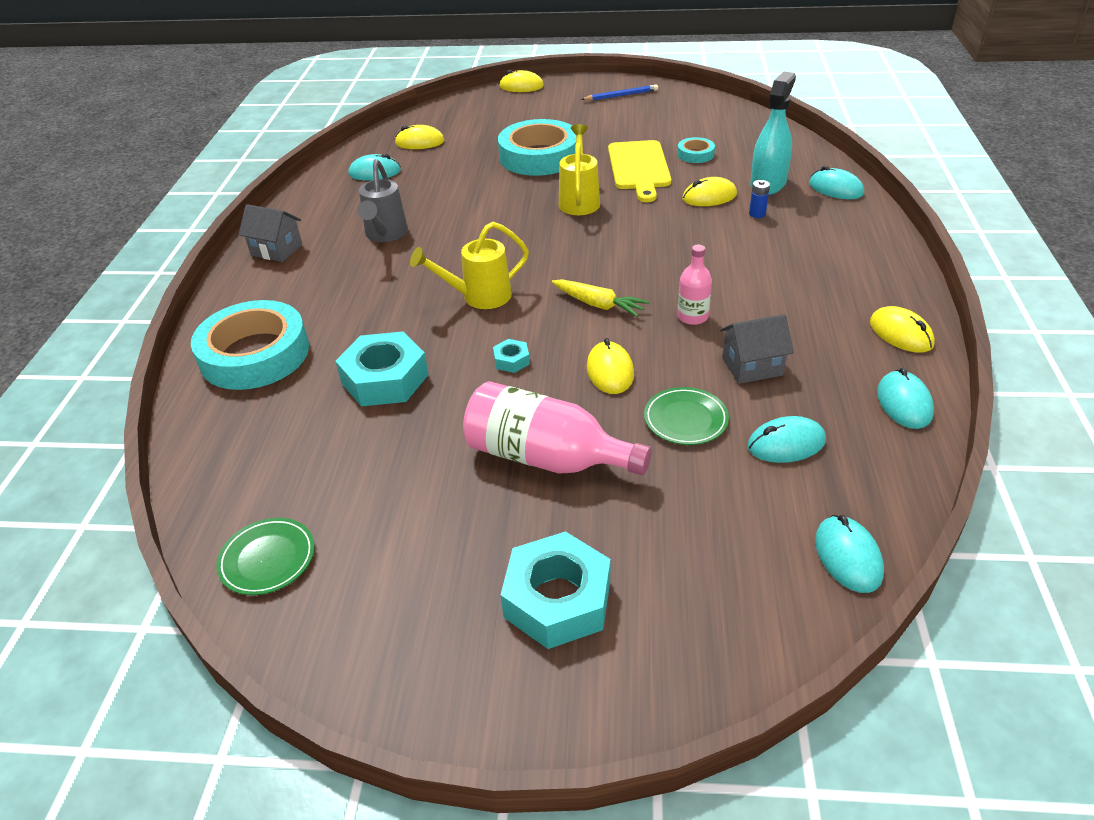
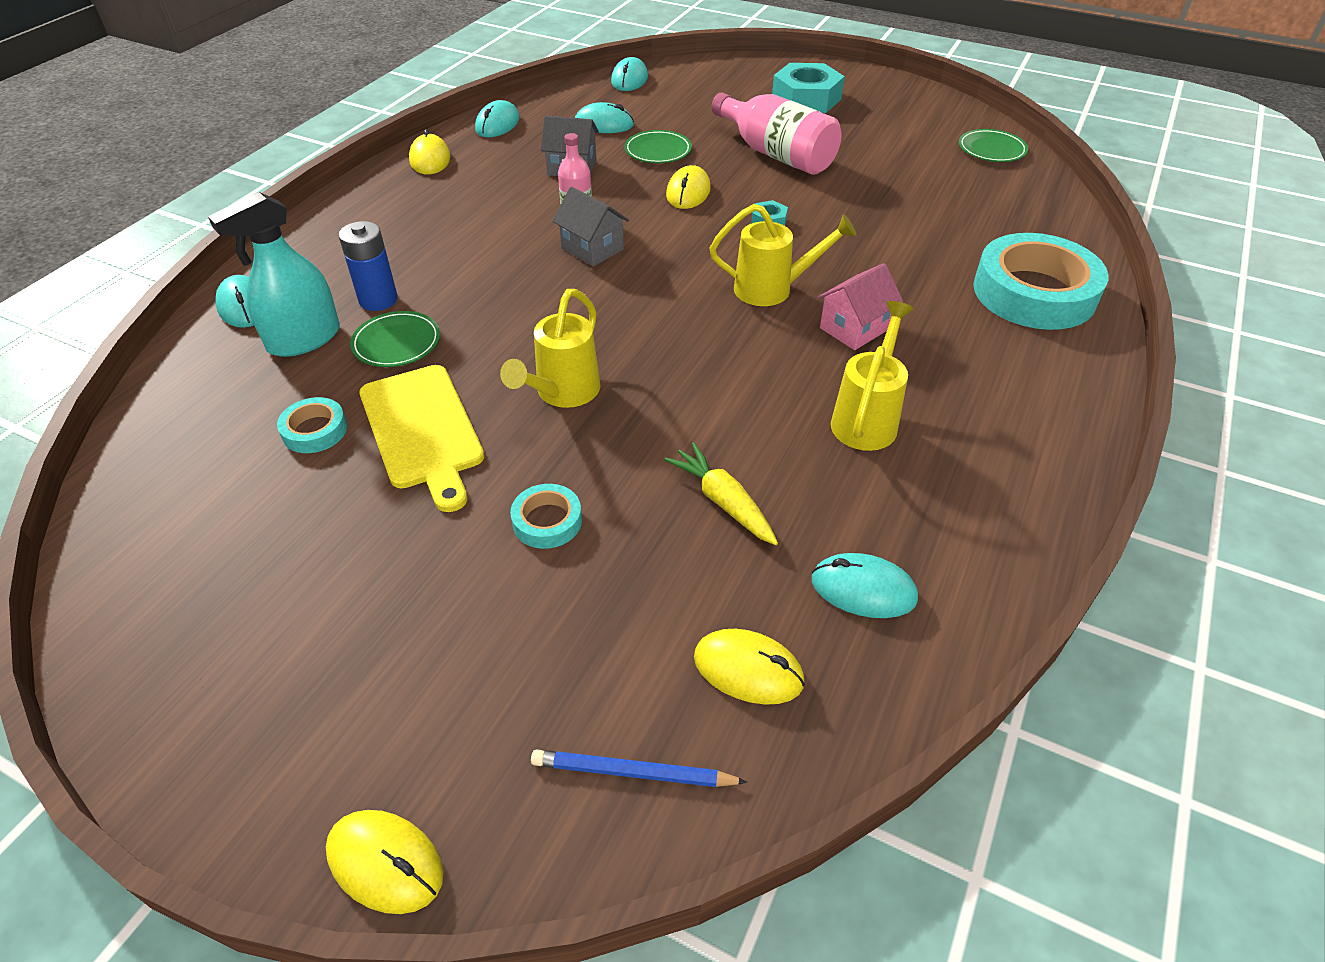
camera: 160 degrees left, 5 degrees up
grey house [239,204,302,262] -> grey house moved to [552,187,629,267]
turquoise nut [335,331,429,406] -> none
grey watering can [358,159,408,242] -> yellow watering can [831,301,914,451]
turquoise tape [498,119,576,176] -> turquoise tape [510,484,582,549], size x0.45
yellow carrot [551,279,649,317] -> yellow carrot moved to [664,442,778,545]
blue pencil [581,85,658,101] -> blue pencil moved to [531,750,748,787]
yellow cutting board [608,140,671,202] -> yellow cutting board turned 135 degrees clockwise [359,365,484,512]
yellow mouse [682,177,737,206] -> green plate [350,311,440,367]
blue battery [749,180,770,218] -> blue battery [339,221,398,311], size x1.75
none -> pink house [817,263,903,350]

